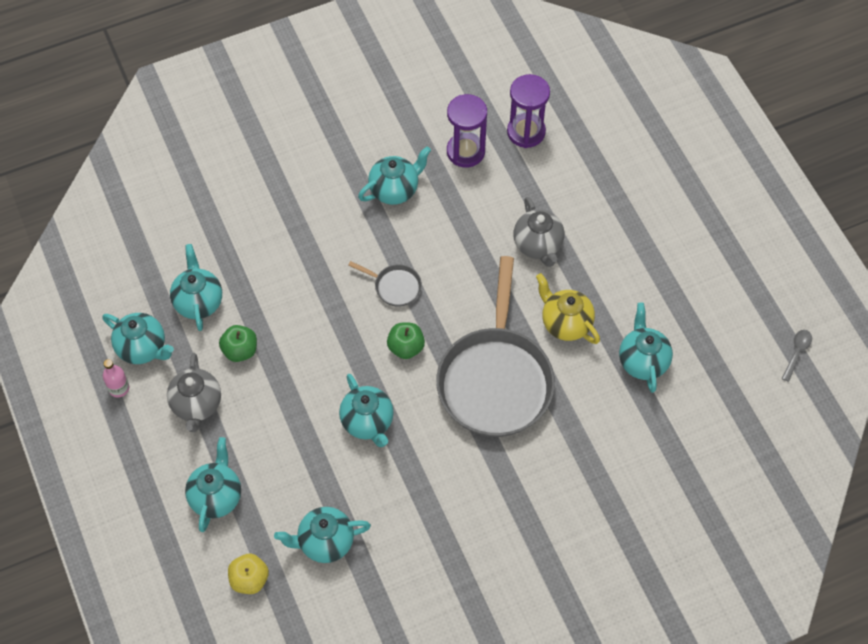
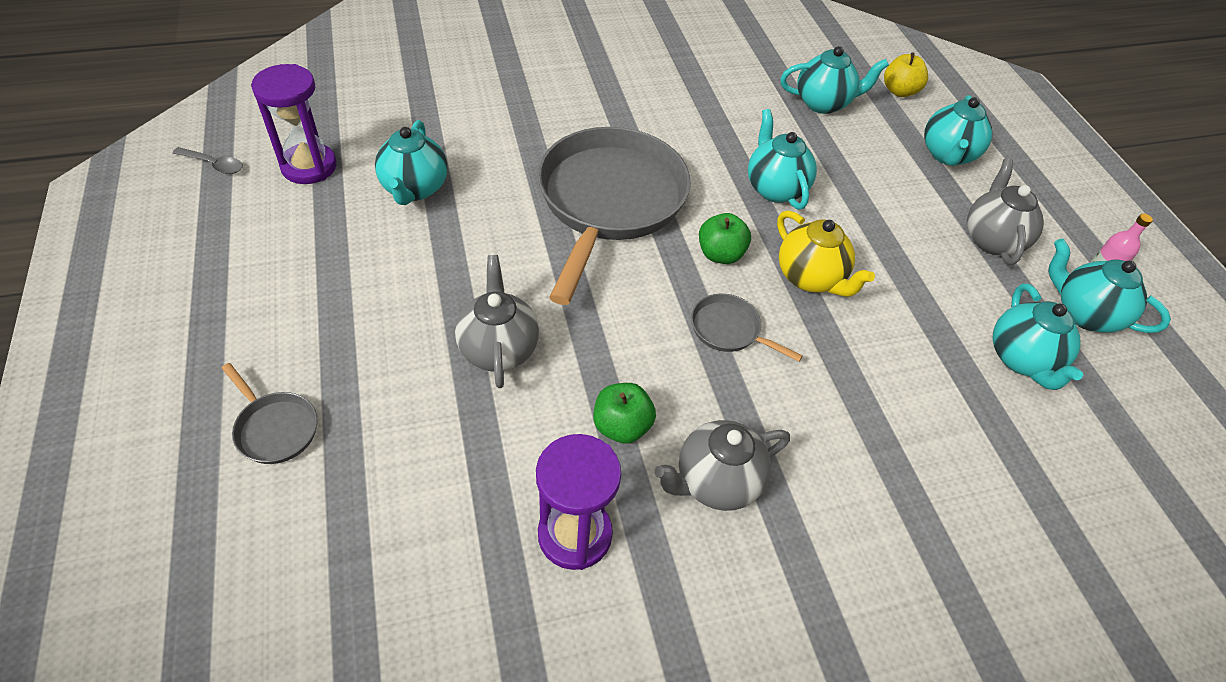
camera: 175 degrees left, 10 degrees down
green apple [219,325,257,362] -> green apple moved to [594,383,656,444]
turquoise teapot [358,146,431,205] -> grey teapot [655,420,790,511]
purple hourglass [507,74,550,148] -> purple hourglass moved to [251,64,337,184]
yellow teapot [536,273,600,344] -> yellow teapot moved to [777,210,875,297]
grey spoon [781,330,812,382] -> grey spoon turned 105 degrees counterclockwise [173,147,243,174]
none -> grey pan [222,363,317,464]

